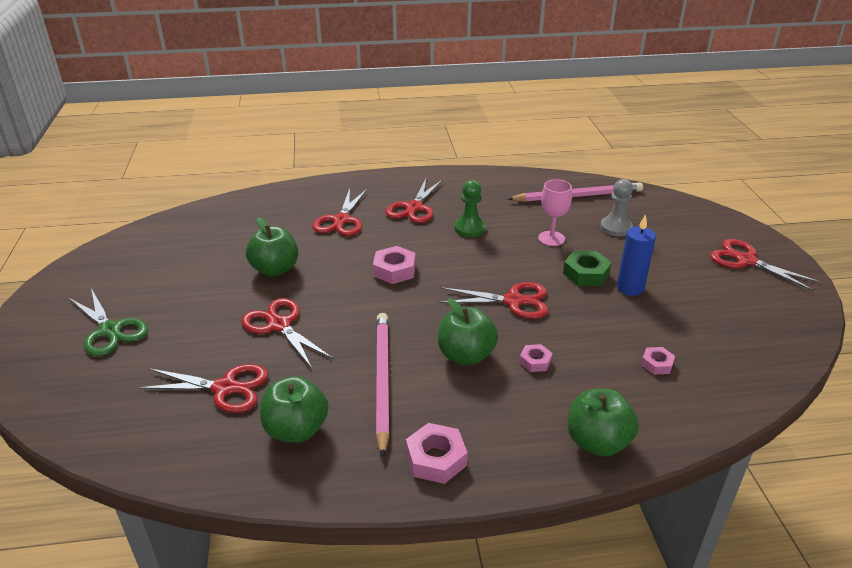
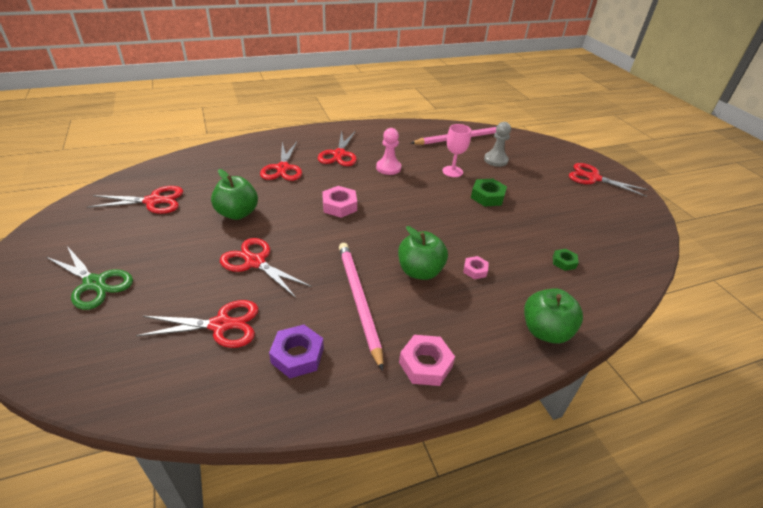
camera: 15 degrees left, 5 degrees up
green apple [260,376,328,443] -> purple nut [269,325,324,378]
red scissors [439,282,548,319] -> red scissors moved to [87,186,183,214]
green pawn [454,180,486,237] -> pink pawn [376,128,401,175]
blue candle [617,214,656,296] -> none
pink nut [641,347,675,375] -> green nut [553,249,579,271]

